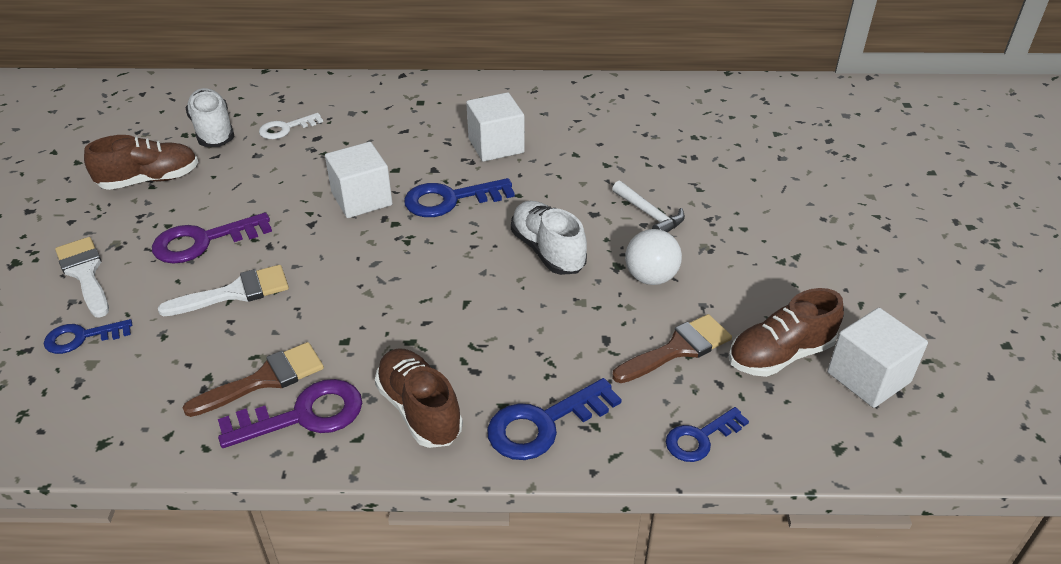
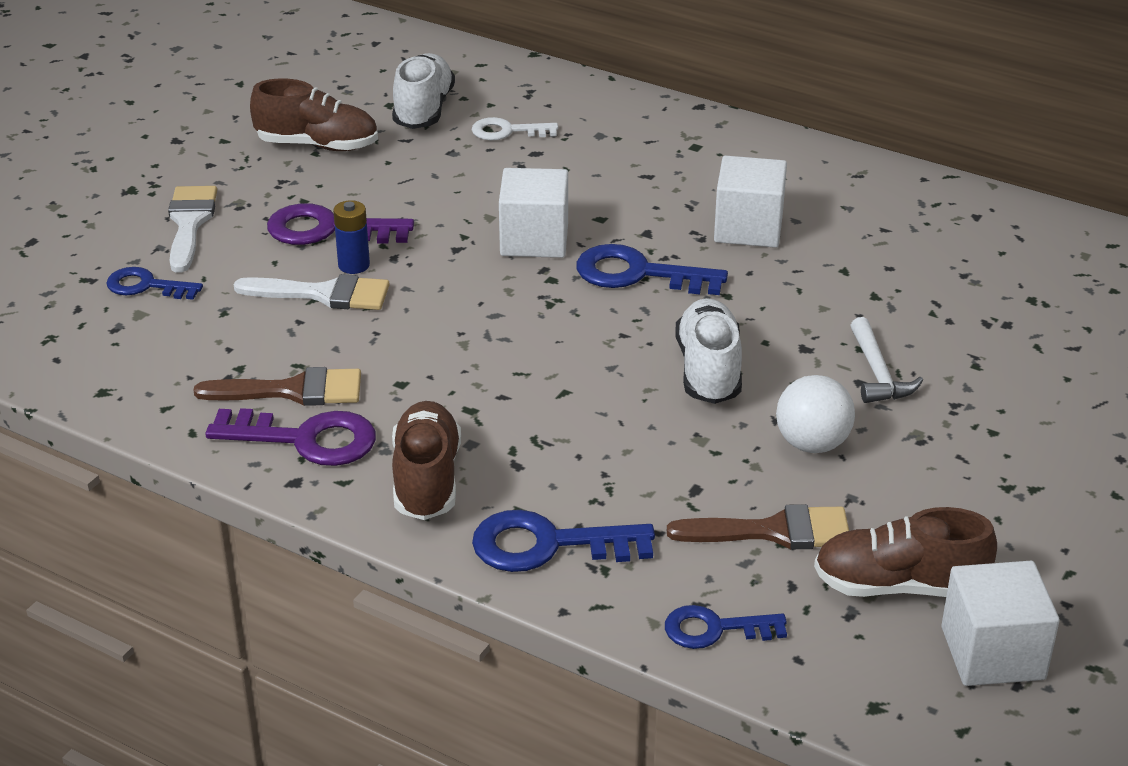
camera: 30 degrees right, 5 degrees down
none -> blue battery [333,200,370,274]

